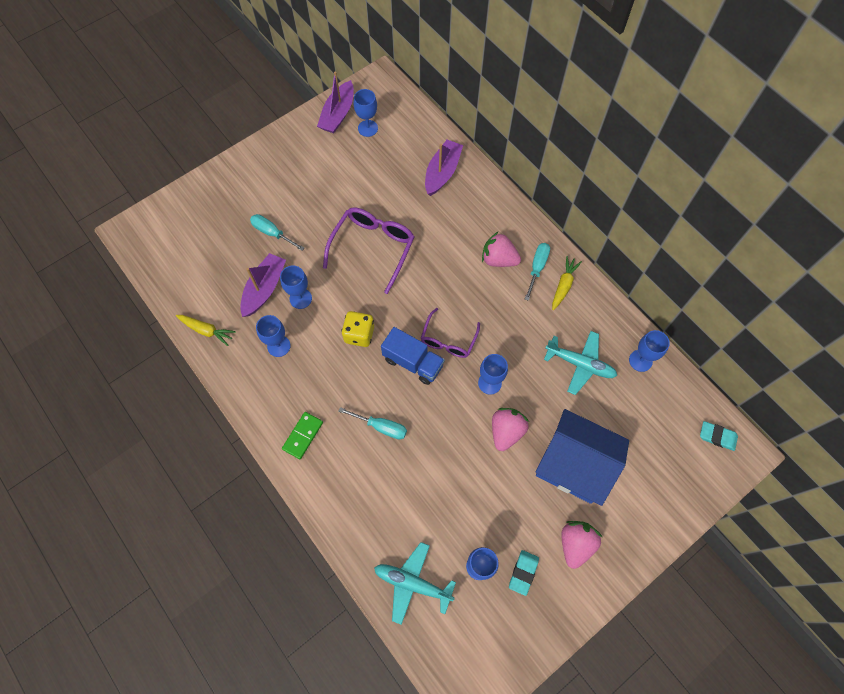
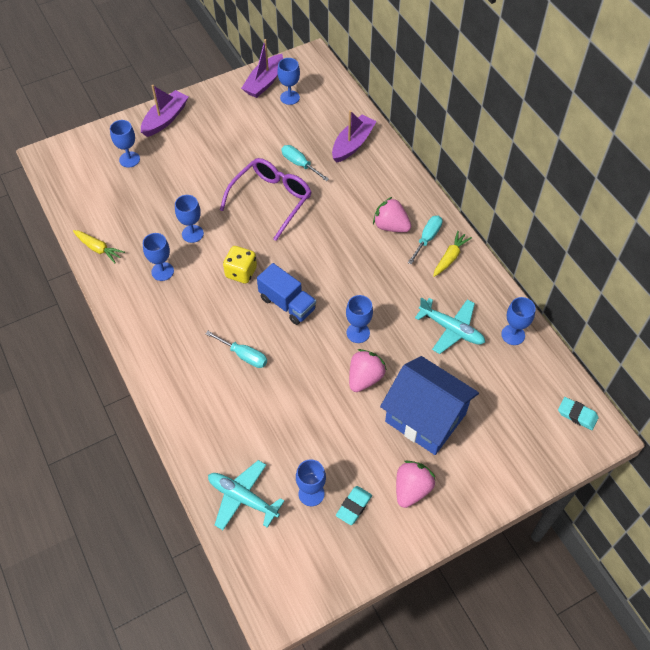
camera: 10 degrees right, 10 degrees down
purple boat [240,253,286,317] -> purple boat moved to [141,85,189,137]
turquoise screwdriver [250,214,304,251] -> turquoise screwdriver moved to [281,145,329,181]
green domino [282,412,323,459] -> none
purple glasses [421,308,480,358] -> none
none -> blue goblet [110,120,140,168]

